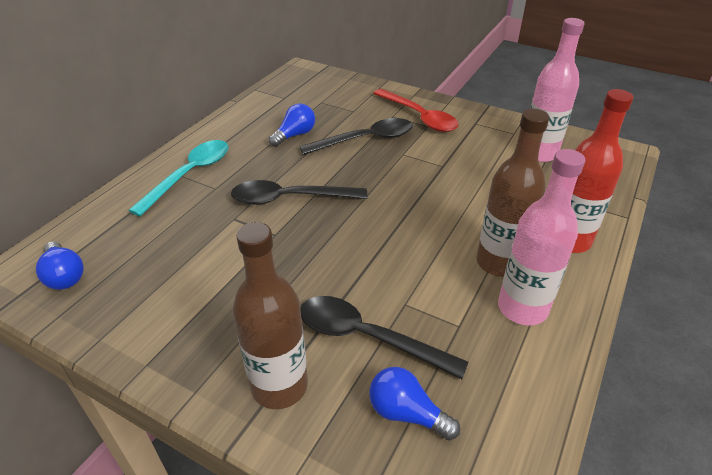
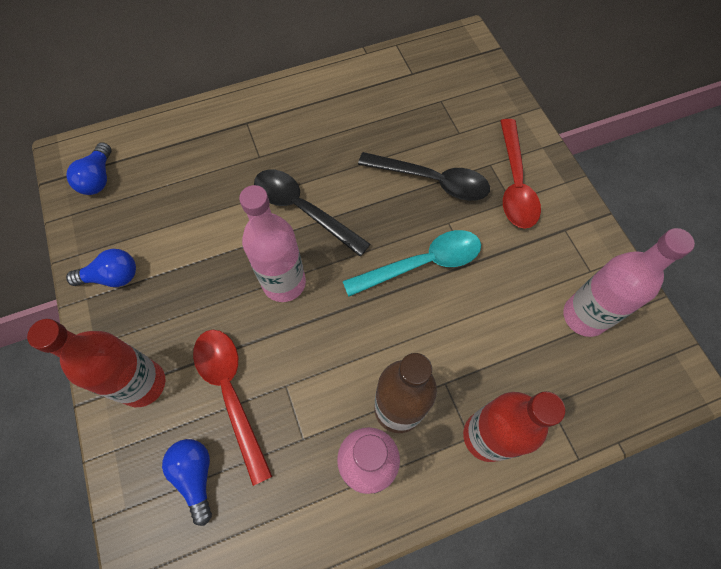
camera: 40 degrees right, 25 degrees up
turquoise spoon [128,140,229,216] -> turquoise spoon moved to [343,230,481,297]
brown bottle [232,222,308,409] -> red bottle [27,319,165,407]
blue light bulb [269,104,315,147] -> blue light bulb moved to [66,249,136,287]
black spoon [300,296,468,379] -> red spoon [193,330,273,486]
none -> pink bottle [239,185,306,302]

